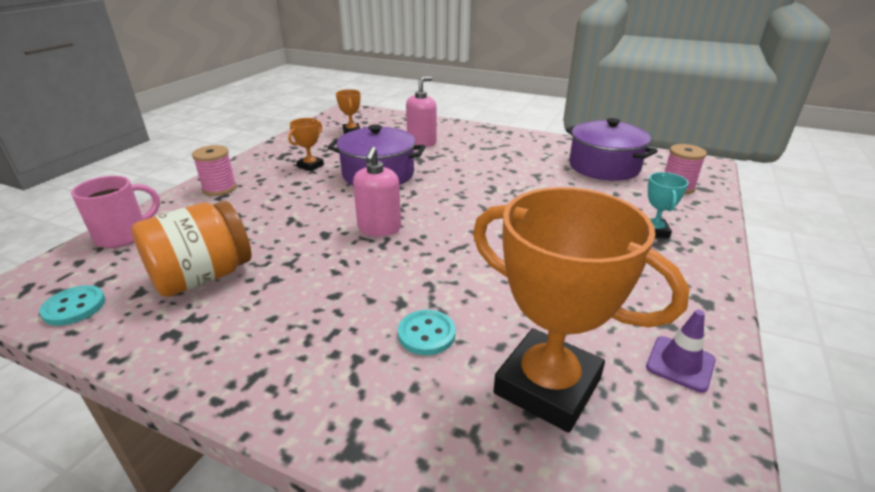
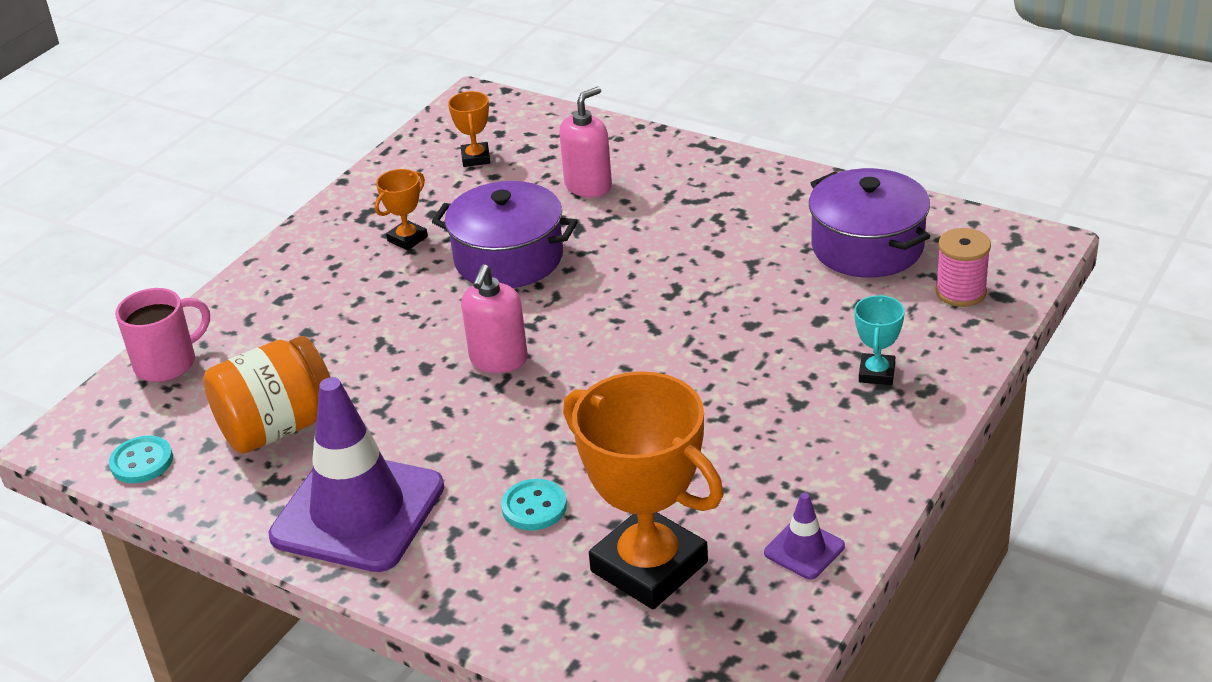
camera: 10 degrees right, 5 degrees up
pink spool [192,145,237,196] -> none
none -> purple traffic cone [268,377,444,572]

